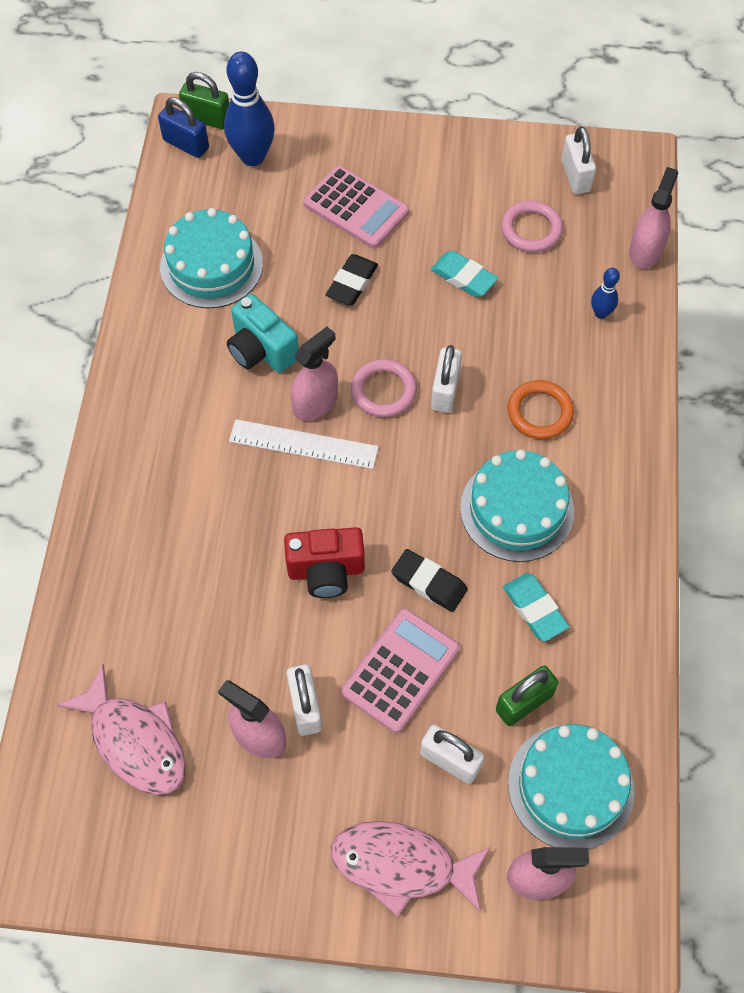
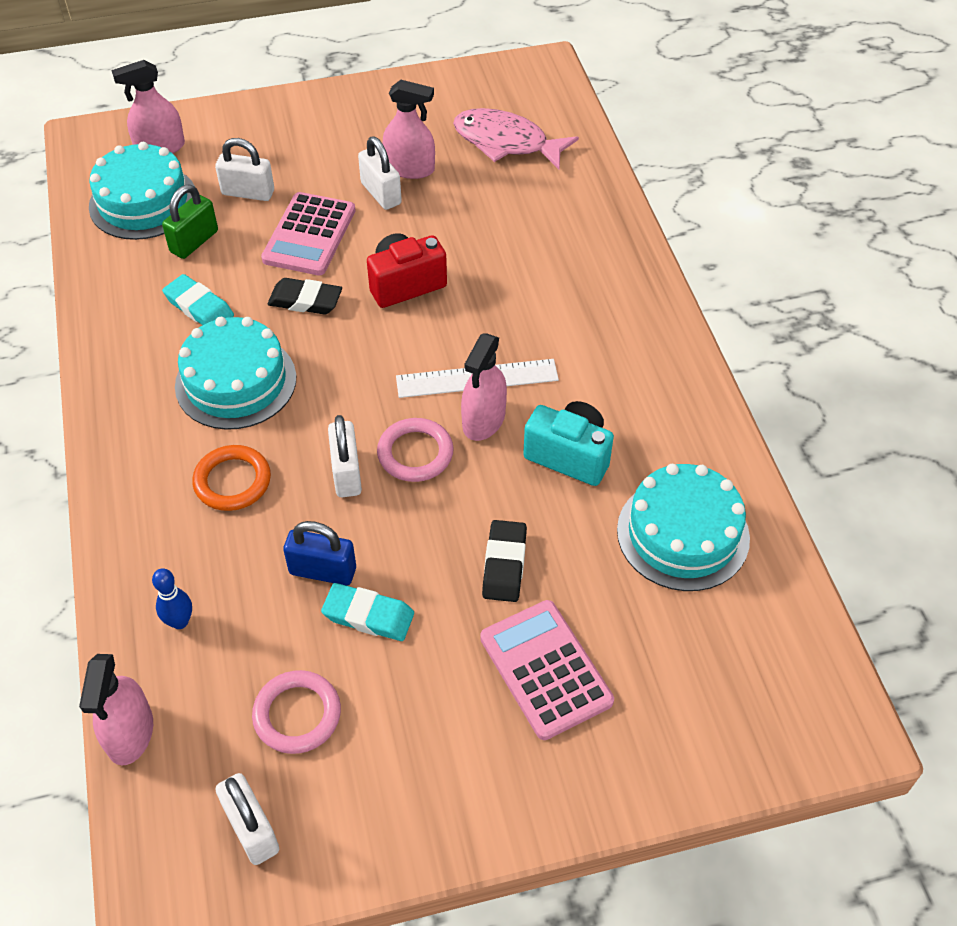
camera: 160 degrees right, 10 degrees down
blue padlock [158,97,209,158] -> blue padlock moved to [283,521,356,585]
green padlock [179,72,229,129] -> none
blue bowling pin [224,52,275,166] -> none
pink calculator [303,166,409,249] -> pink calculator turned 45 degrees clockwise [480,600,614,740]
pink fish [331,821,491,916] -> none

